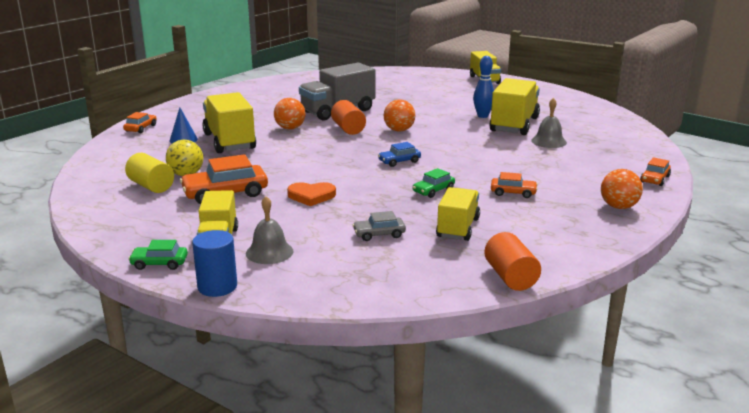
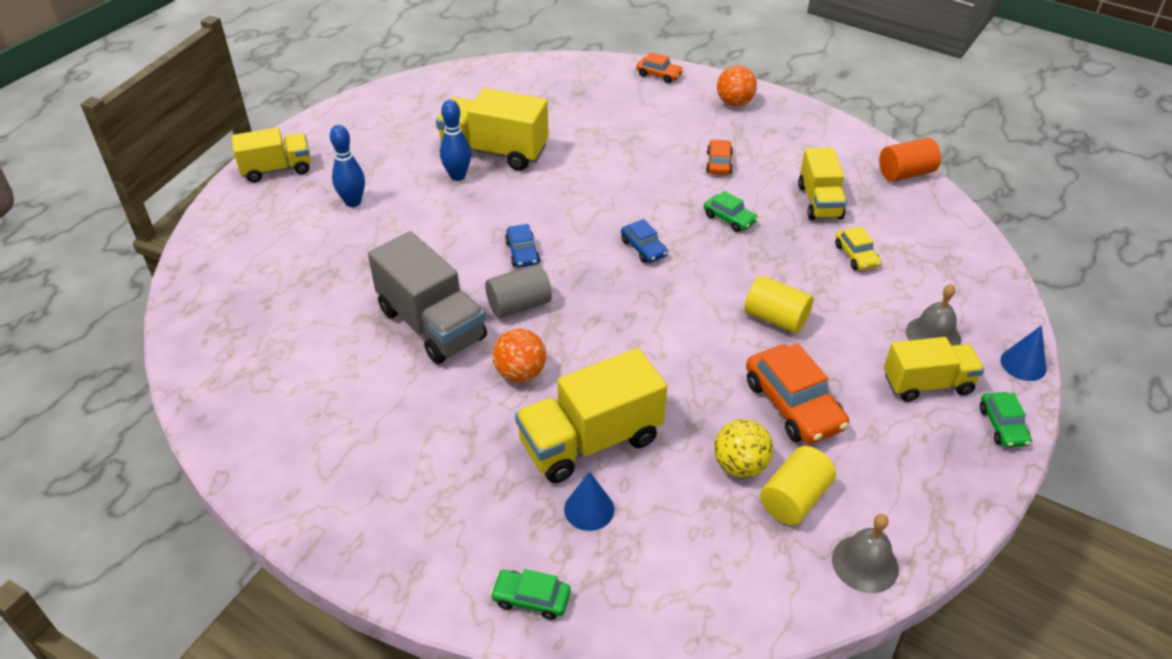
camera: 95 degrees left, 20 degrees up
orange car [123,112,157,133] -> green car [490,569,571,620]
blue cylinder [192,230,237,297] -> blue cone [1001,325,1046,381]
orange heart [287,182,336,206] -> yellow cylinder [744,276,813,333]
orange cylinder [331,100,366,135] -> grey cylinder [485,264,552,318]
grey car [353,211,406,241] -> yellow car [835,226,881,271]
orange ball [384,99,415,132] -> blue car [505,224,540,268]
yellow truck [436,187,480,241] -> yellow truck turned 105 degrees counterclockwise [798,148,847,220]
grey bell [531,98,567,148] -> grey bell moved to [832,514,899,593]
none -> blue bowling pin [330,125,365,207]

